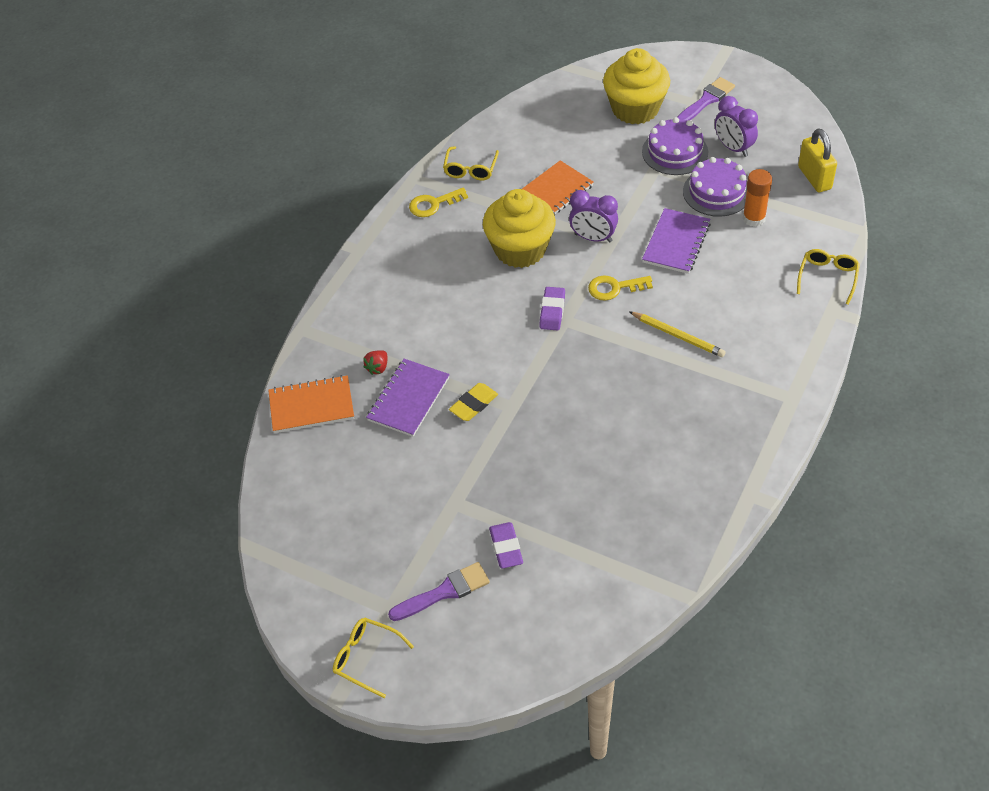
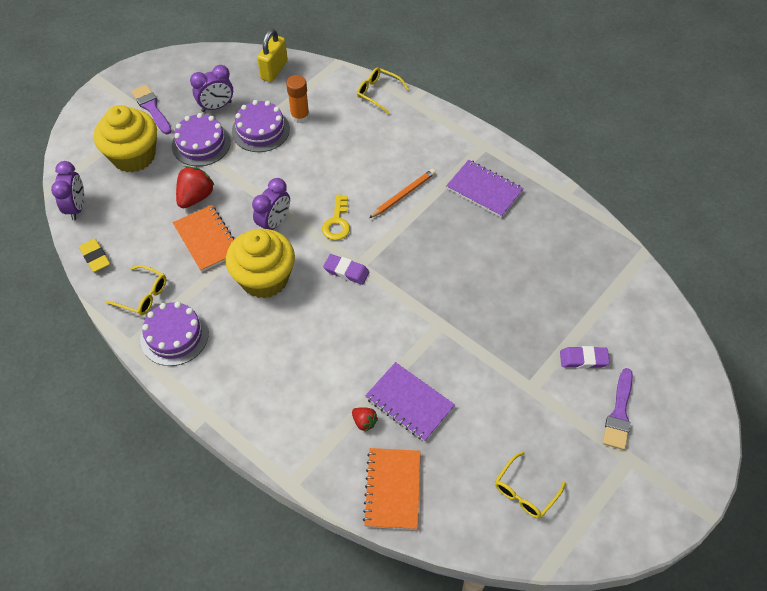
camera: 80 degrees left, 5 degrees up
yellow glasses [333,618,414,698] -> yellow glasses moved to [495,452,566,518]
purple brush [388,562,490,621] -> purple brush turned 150 degrees counterclockwise [603,368,633,450]
yellow key [409,187,468,217] -> purple cake [140,302,209,366]
yellow eraser [449,383,498,421] -> yellow eraser moved to [79,239,110,272]
yellow pencil [629,311,726,357] -> orange pencil [369,169,436,218]
purple notebook [642,208,711,274] -> purple notebook moved to [446,160,524,218]
yellow padlock [798,129,837,192] -> yellow padlock turned 60 degrees counterclockwise [257,29,288,82]
none -> purple clock [51,161,84,221]
none -> red strawberry [176,166,215,208]

